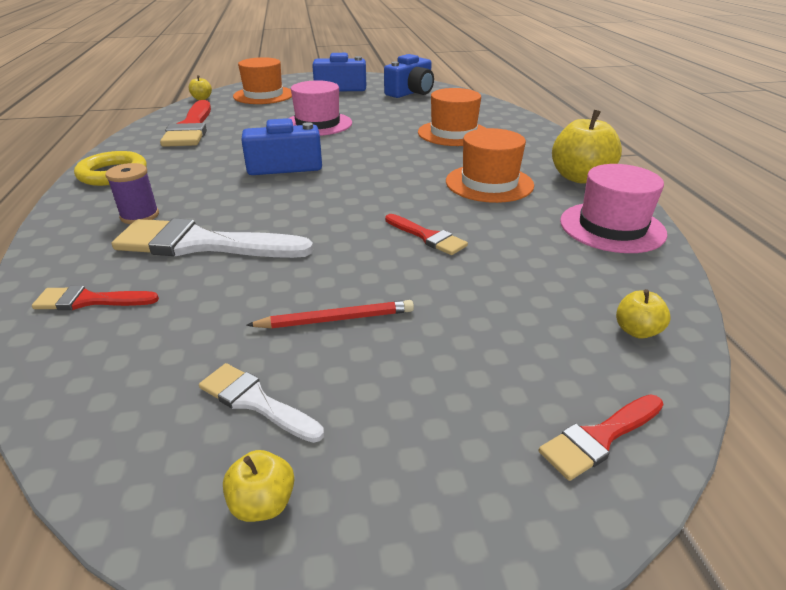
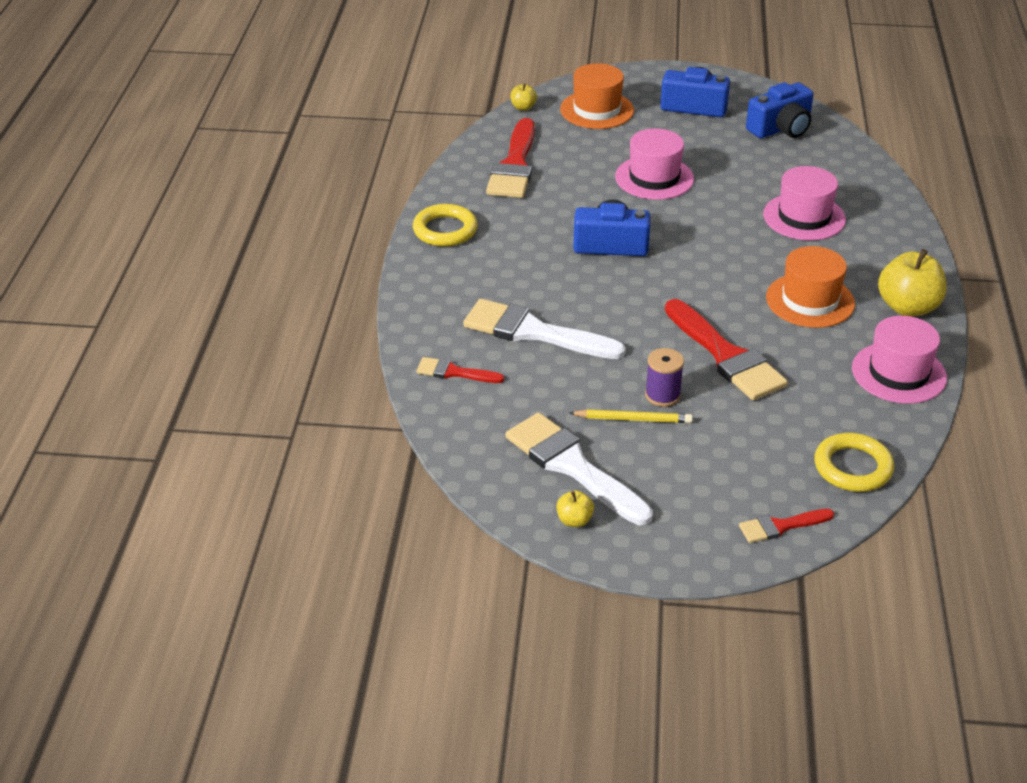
camera: 15 degrees right, 5 degrees up
purple spool [105,163,159,224] -> purple spool moved to [645,348,684,407]
white brush [199,363,324,443] -> white brush [505,413,653,525], size x1.94
red pencil [246,300,414,328] -> yellow pencil [569,409,693,423]
red brush [385,214,468,255] -> red brush [665,299,788,400], size x1.94
orange hat [418,88,485,146] -> pink hat [763,166,846,240]
yellow apple [616,289,670,339] -> yellow ring [814,433,894,492]

